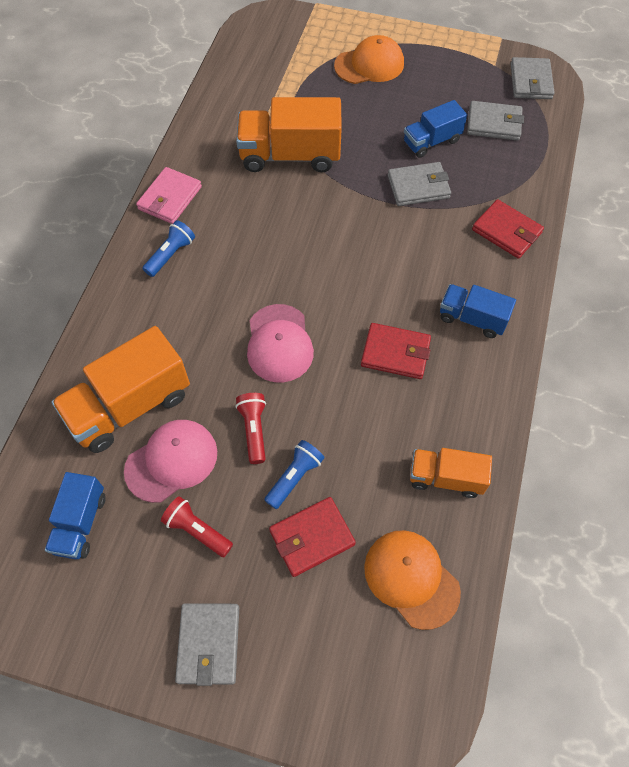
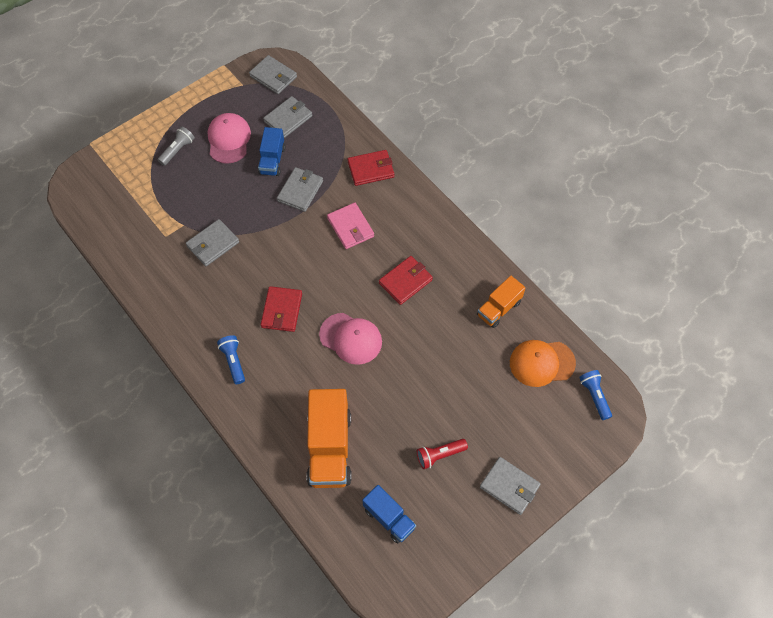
camera: 55 degrees left, 0 degrees up
pink cap [124,420,217,503] -> pink cap moved to [208,113,251,164]
pink wallet [136,167,202,224] -> pink wallet moved to [327,203,374,249]
orange truck [236,97,342,172] -> grey wallet [186,219,239,266]
red flashlight [236,393,266,464] -> none
blue flashlight [264,440,325,509] -> blue flashlight moved to [579,370,612,420]
red wallet [269,497,356,577] -> red wallet moved to [261,286,302,332]
orange cap [334,35,404,84] -> grey flashlight [158,126,195,166]
blue truck [440,284,516,338] -> none

